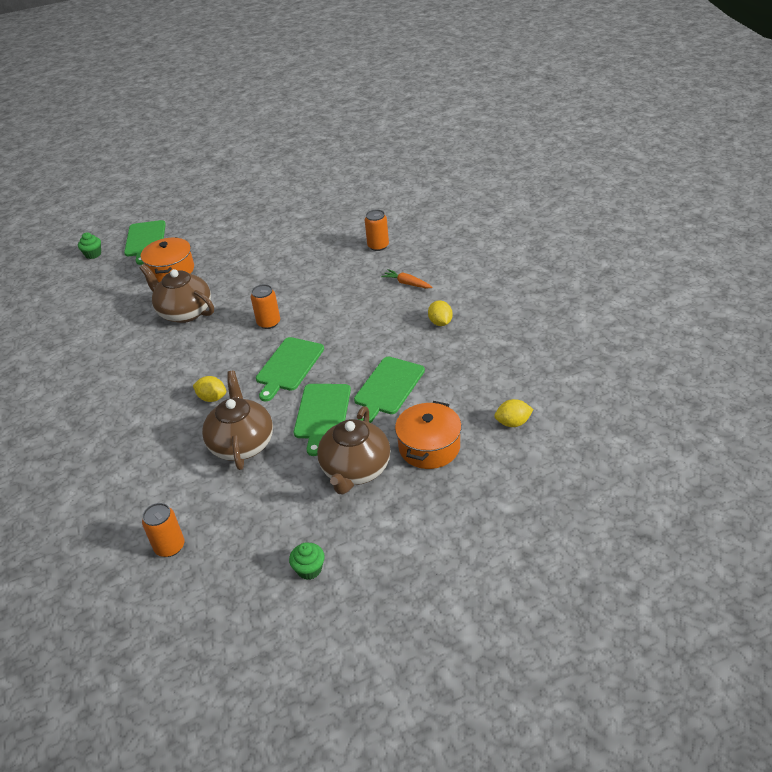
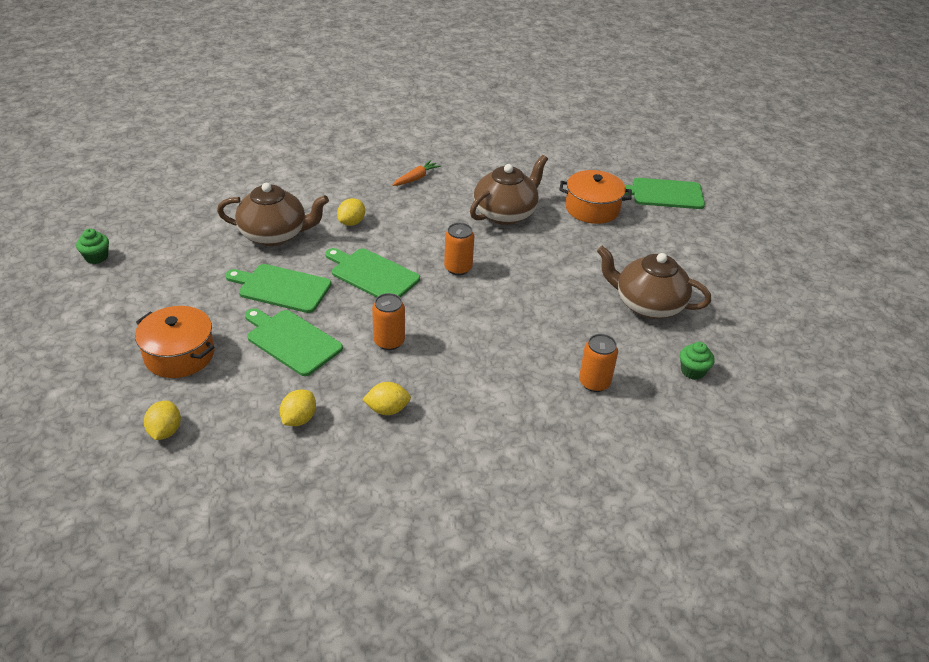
camera: 95 degrees right, 0 degrees up
green cupcake [78,232,101,259] -> green cupcake moved to [680,342,715,380]
orange can [142,503,184,557] -> orange can moved to [372,293,405,350]
brown teapot [317,406,391,495] -> brown teapot moved to [597,246,711,319]
orange carrot [381,269,433,289] -> orange carrot moved to [392,160,441,186]
none -> yellow lemon [280,390,316,426]

